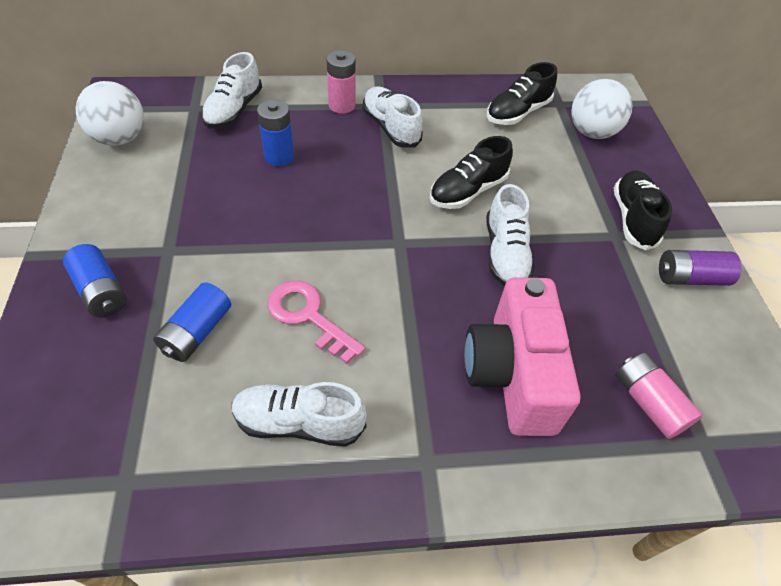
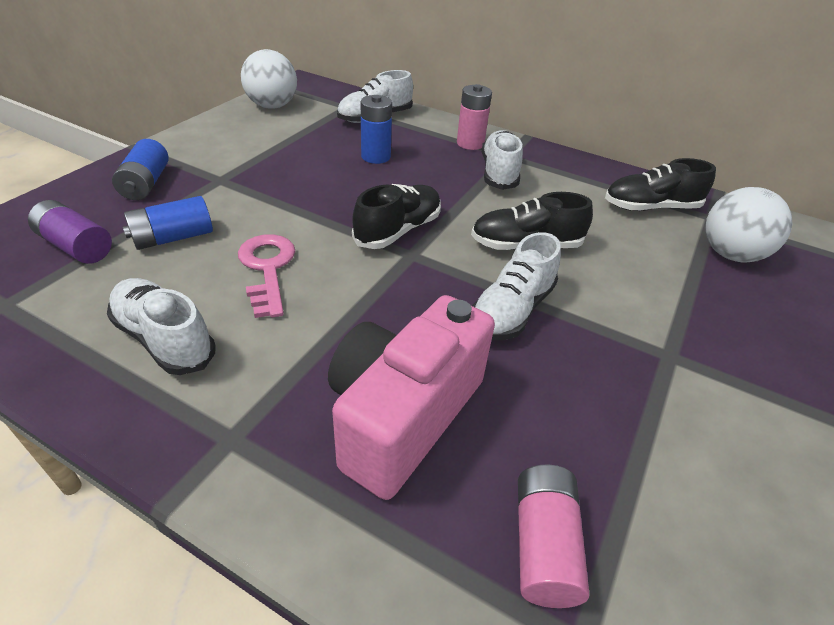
camera: 35 degrees right, 10 degrees down
black shoe [614,170,672,250] -> black shoe moved to [352,184,441,249]
purple battery [659,250,742,286] -> purple battery moved to [28,200,112,264]

